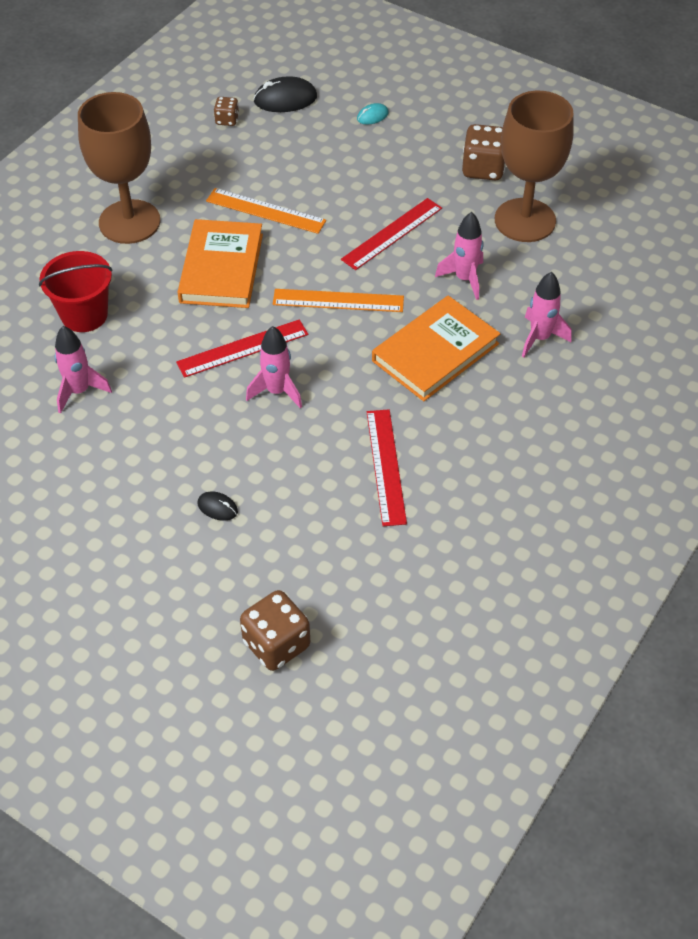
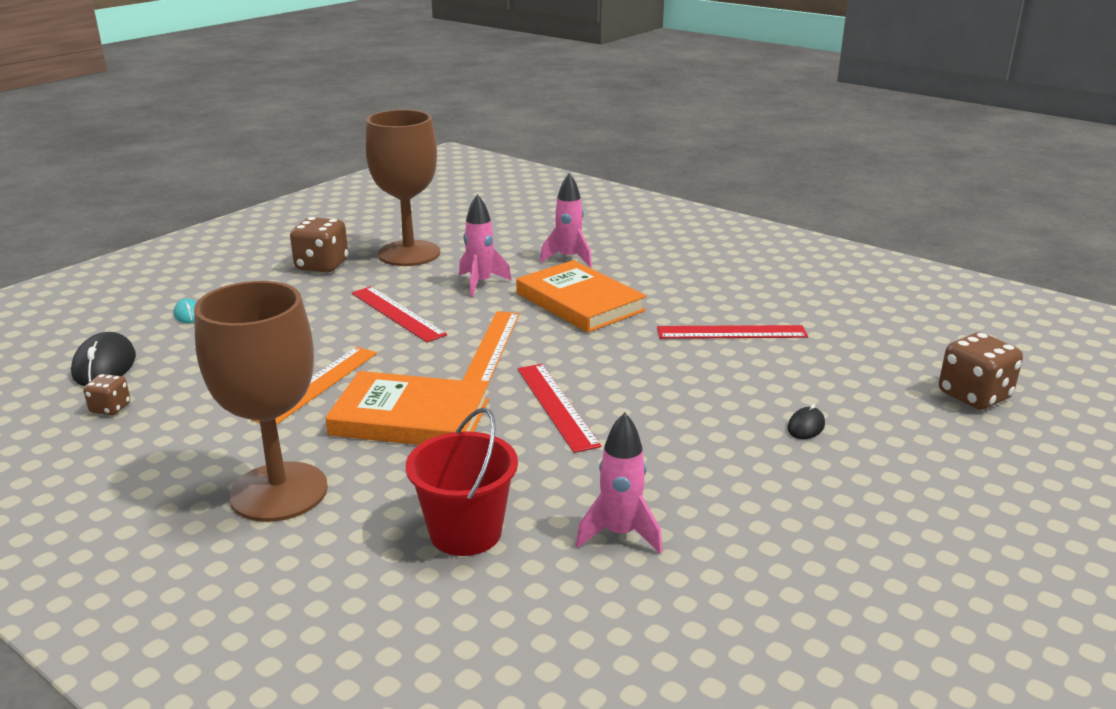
camera: 85 degrees left, 25 degrees down
pink rocket [246,326,302,409] -> none

